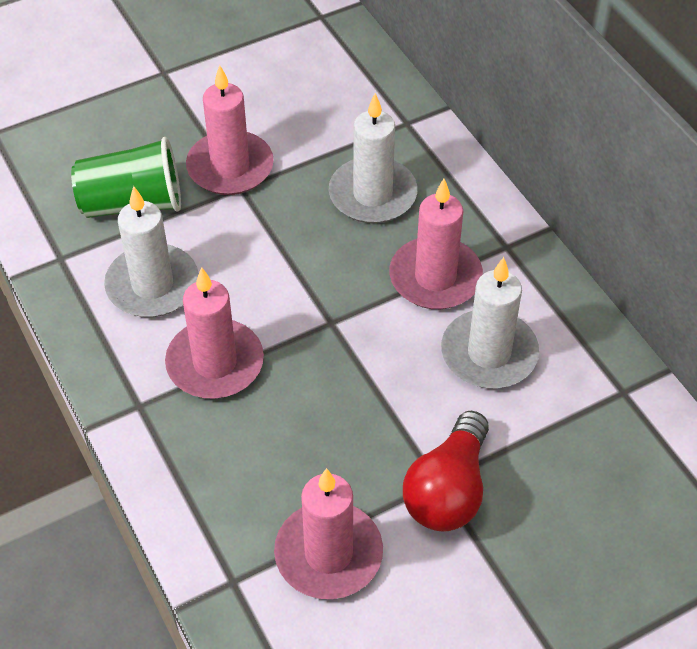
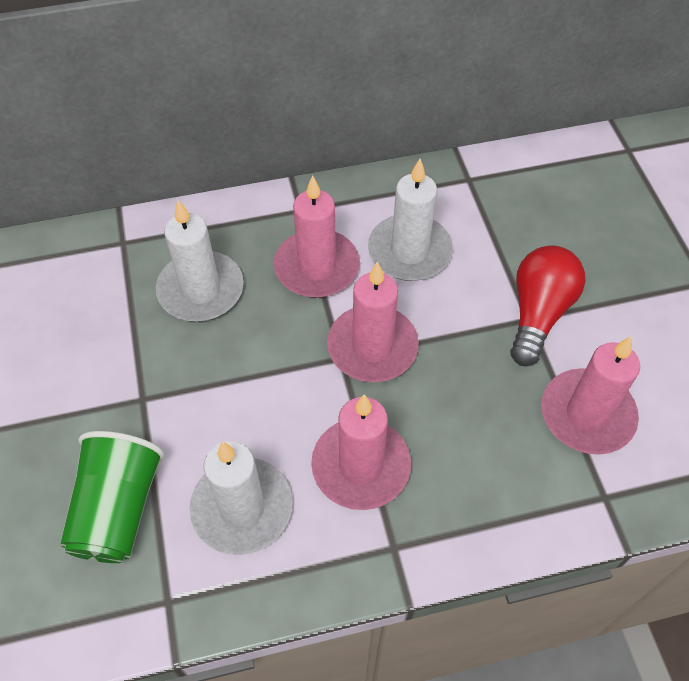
camera: 75 degrees left, 5 degrees up
pink candle [186,65,274,195] -> pink candle moved to [327,261,419,382]
red light bulb [403,411,489,532] -> red light bulb turned 105 degrees counterclockwise [510,245,585,366]

